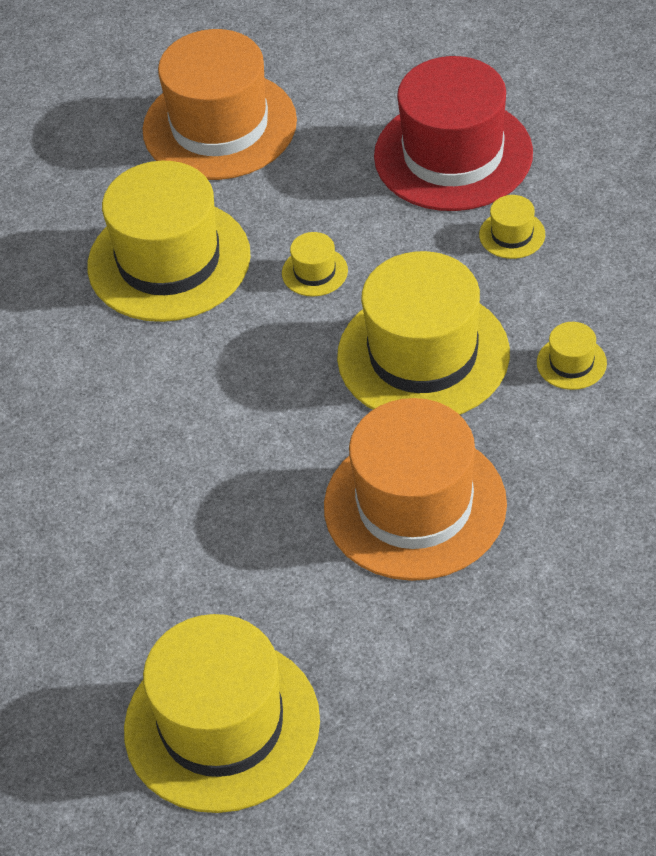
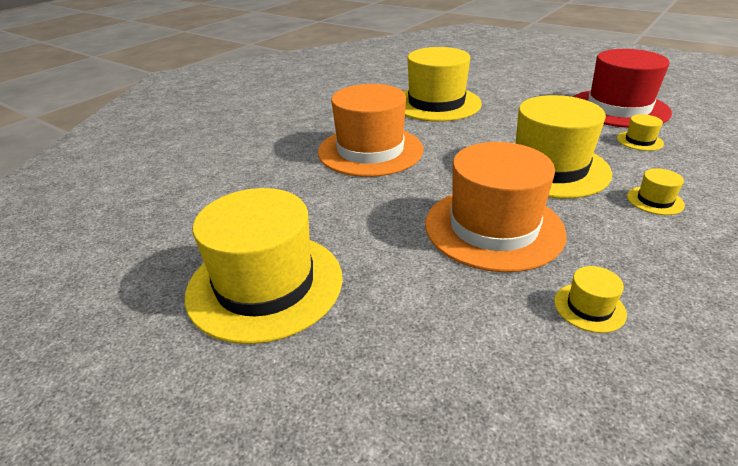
camera: 30 degrees right, 15 degrees down
orange hat [142,29,297,180] -> orange hat moved to [318,84,423,177]
yellow hat [282,232,348,297] -> yellow hat moved to [554,266,627,333]

